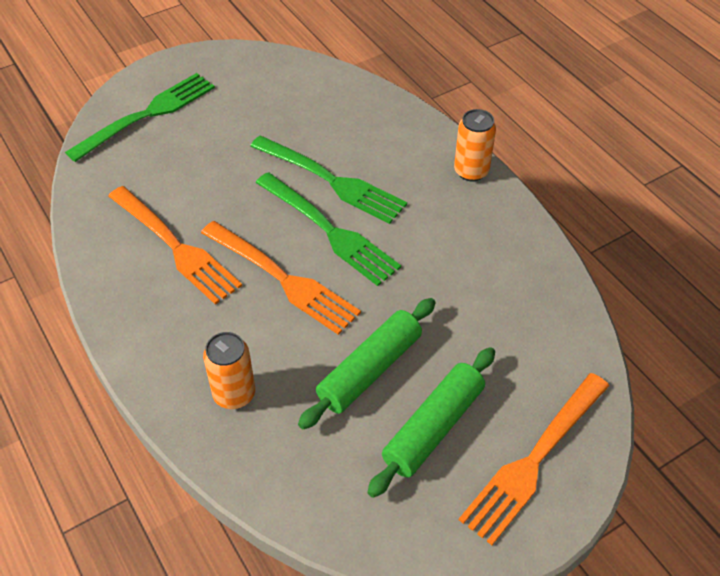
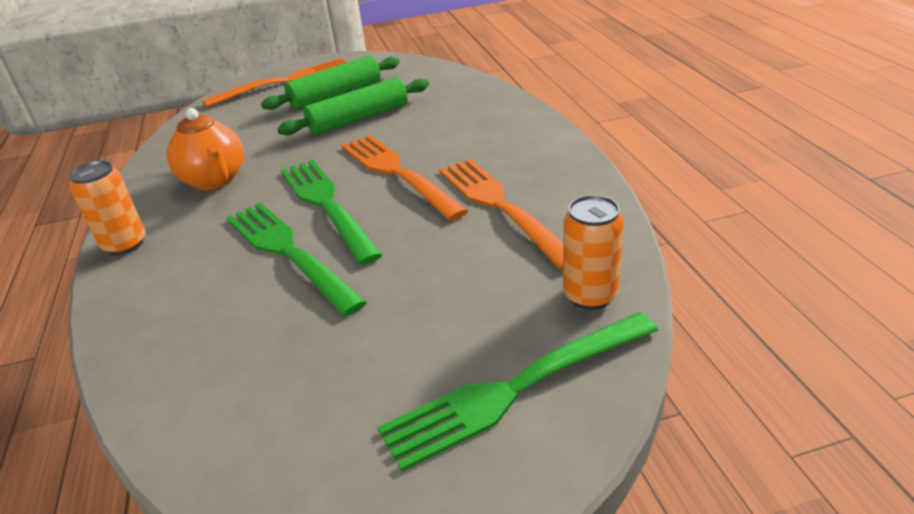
camera: 160 degrees left, 15 degrees down
orange can [203,332,255,409] -> orange can moved to [563,195,624,310]
none -> orange teapot [166,108,244,190]

